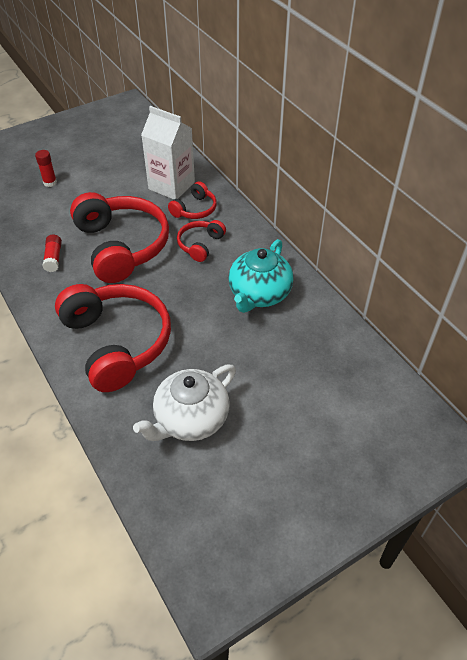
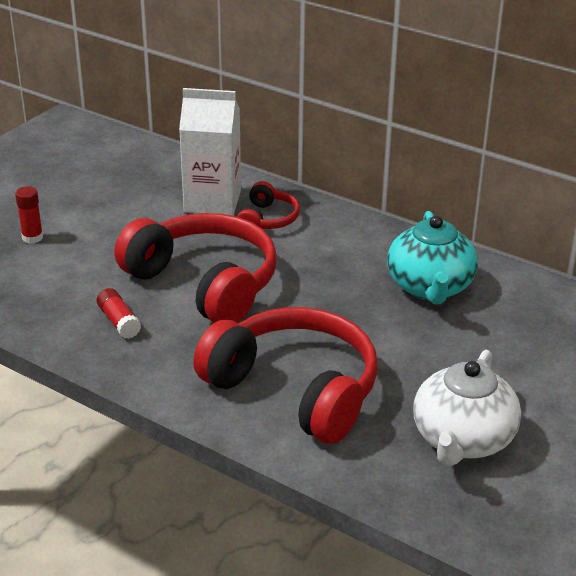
camera: 25 degrees left, 15 degrees down
red headphones [177,220,226,262] -> none

